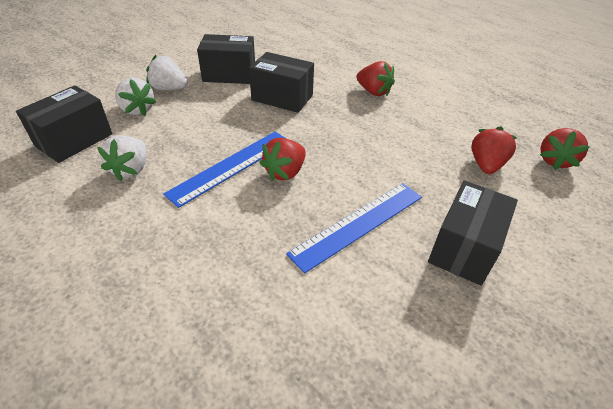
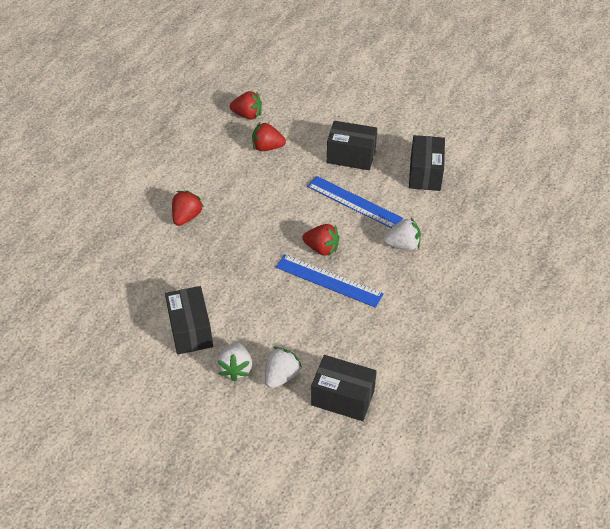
camera: 105 degrees left, 5 degrees up
white strawberry [97,136,146,181] -> white strawberry moved to [383,218,421,250]
black box [249,52,314,113] -> black box moved to [409,135,445,191]

